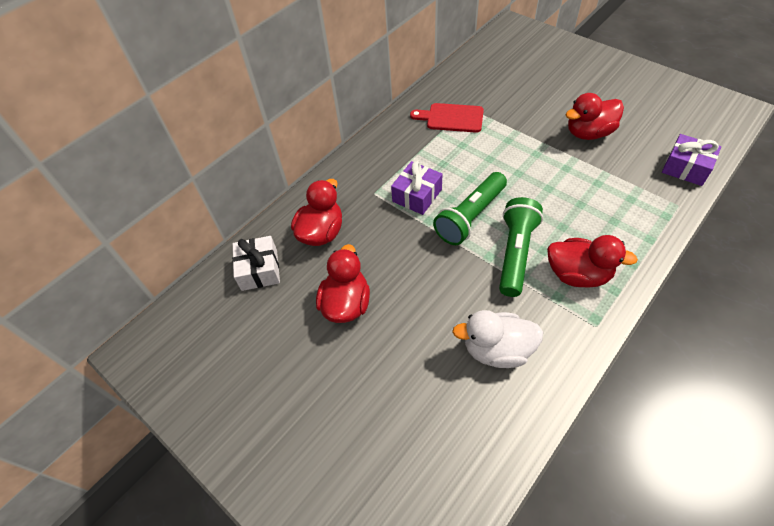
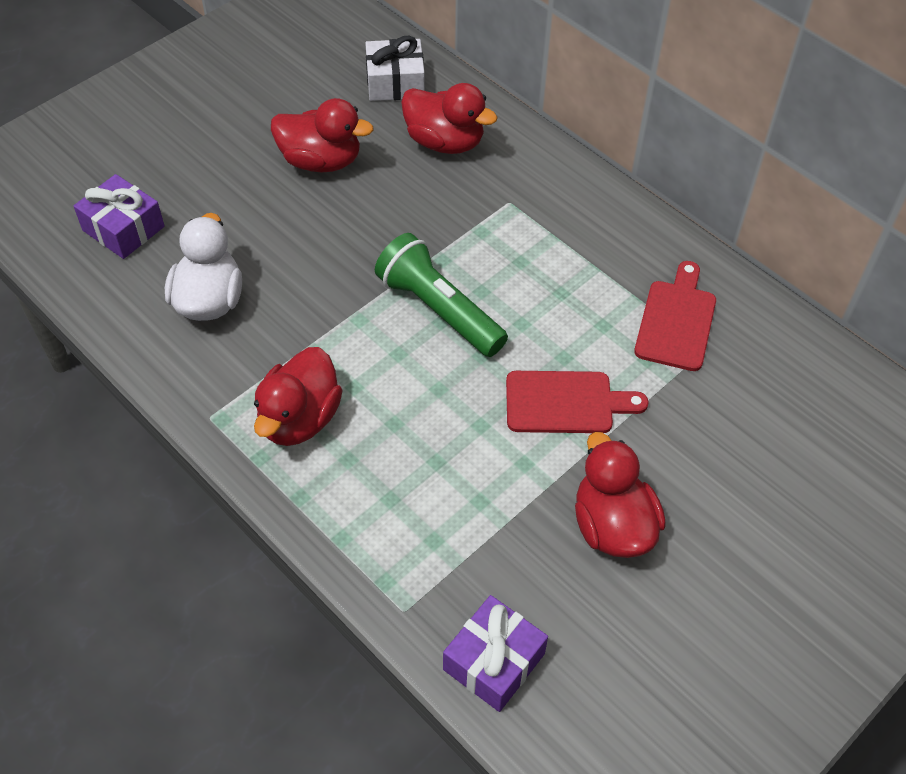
camera: 90 degrees right, 0 degrees up
purple gift [391,161,442,215] -> purple gift moved to [74,174,165,259]
green flashlight [499,197,543,297] -> none
none -> red cutting board [506,371,649,433]

